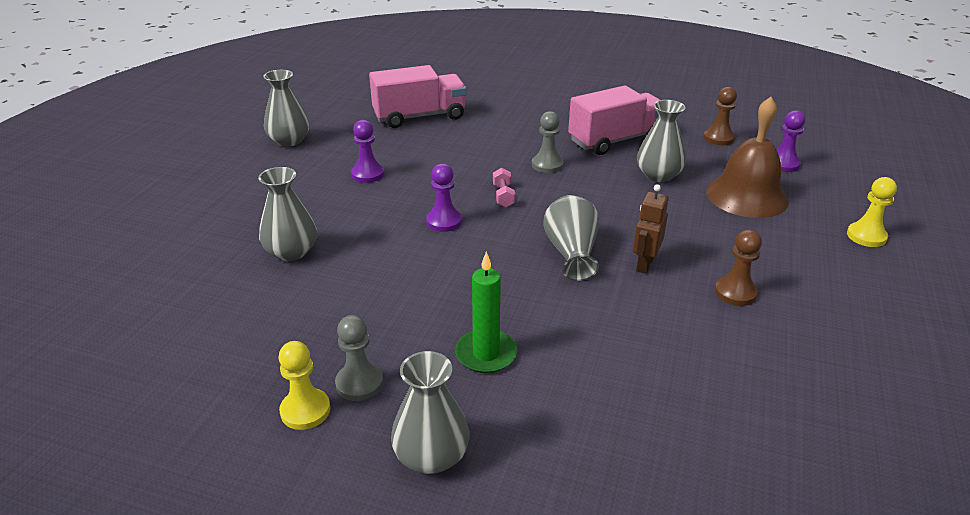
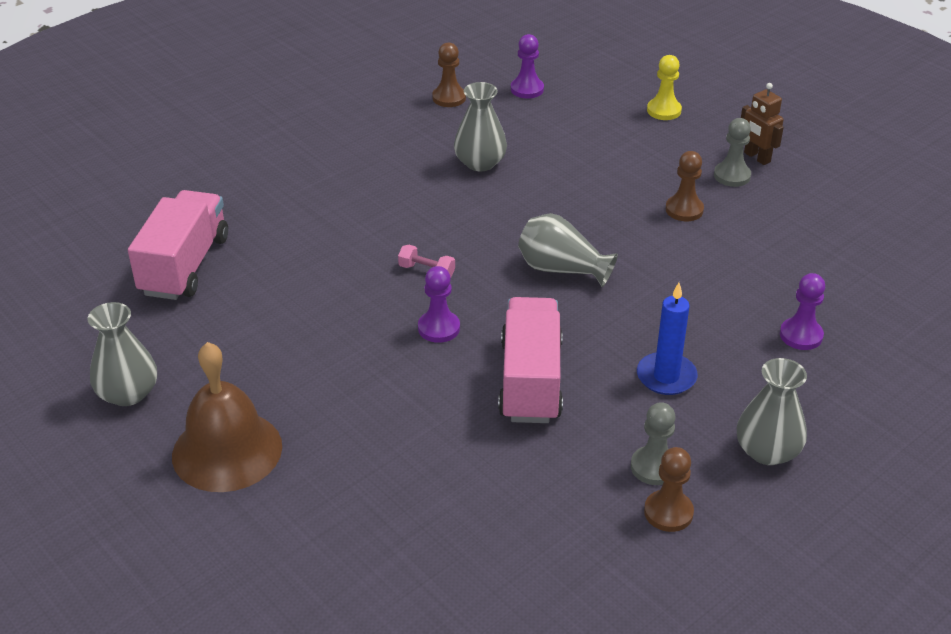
camera: 60 degrees left, 5 degrees up
grey vase [258,167,317,261] -> none
yellow pawn [278,341,330,430] -> brown pawn [644,447,694,532]
purple pawn [351,120,384,183] -> purple pawn moved to [780,273,825,350]
green candle [455,252,517,373] -> blue candle [637,283,698,395]
grey pawn [532,111,564,173] -> grey pawn moved to [714,118,751,187]
pink truck [568,85,660,155] -> pink truck moved to [498,297,563,423]
brown robot [633,184,669,274] -> brown robot moved to [741,83,784,165]
brown bell [706,97,789,218] -> brown bell moved to [172,342,282,492]

